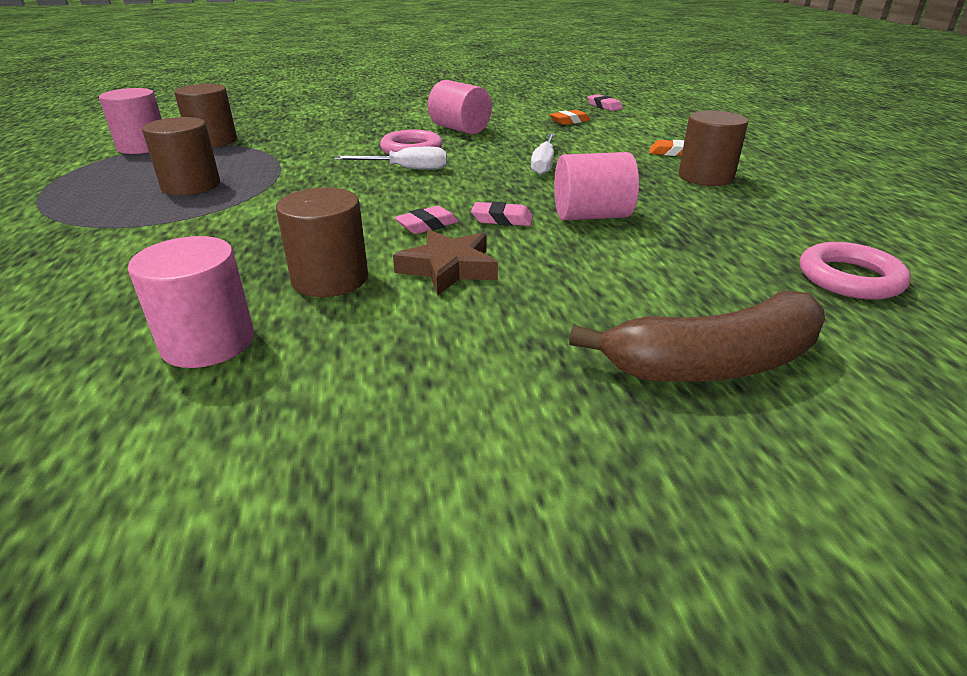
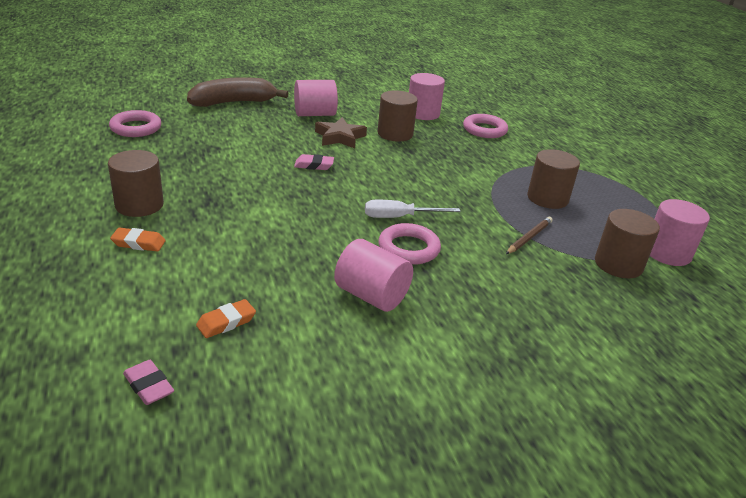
camera: 170 degrees right, 0 degrees up
pink eraser [394,206,459,234] -> none
white screwdriver [531,133,555,175] -> none
pink cylinder [554,152,639,221] -> pink cylinder moved to [294,80,338,116]
none -> pink ring [463,114,508,138]
none -> brown pencil [506,217,553,254]

